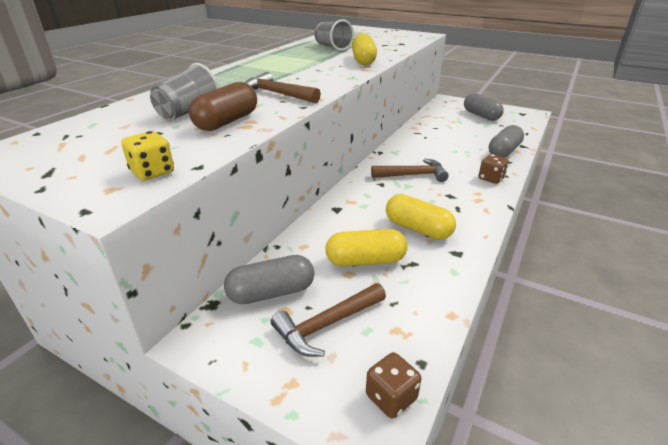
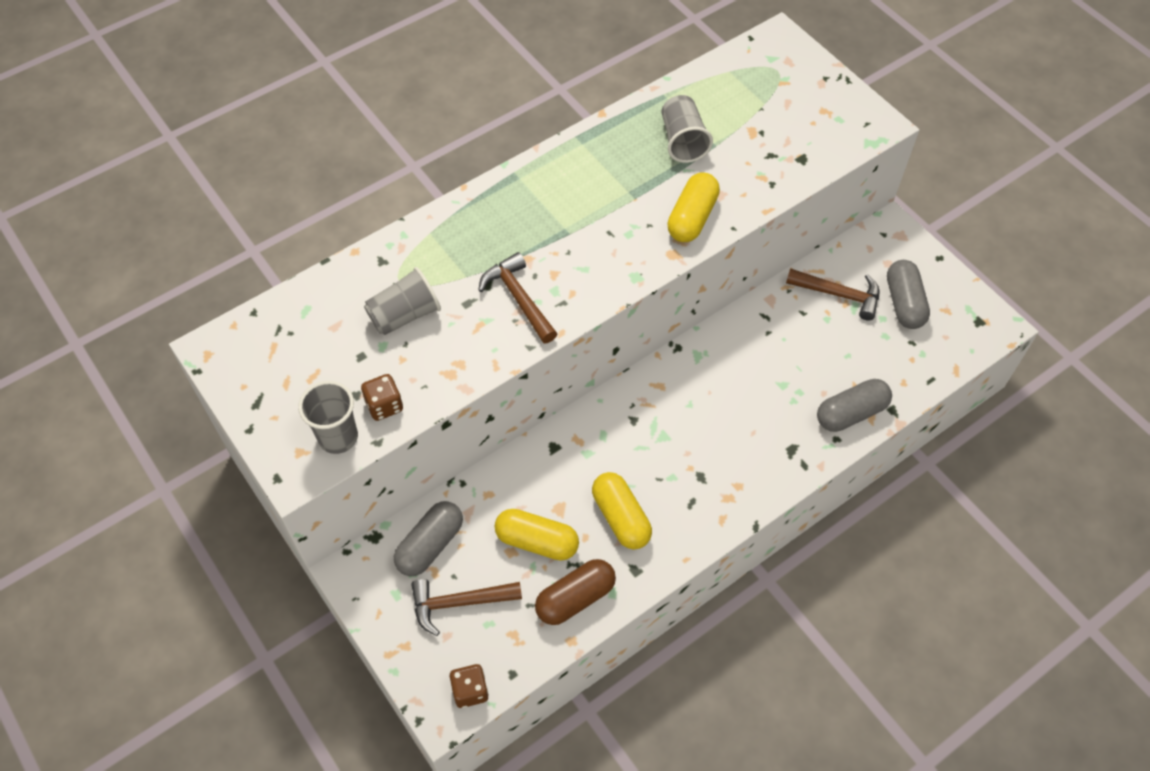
camera: 25 degrees right, 25 degrees up
yellow dice [121,131,174,181] -> grey cup [298,381,358,454]
brown capsule [189,82,257,131] -> brown capsule moved to [535,559,616,625]
grey capsule [224,255,315,304] -> grey capsule turned 60 degrees counterclockwise [394,501,463,576]
brown hammer [371,158,449,182] -> brown hammer moved to [786,269,879,321]
brown dice [478,154,509,184] -> brown dice moved to [361,374,403,421]

